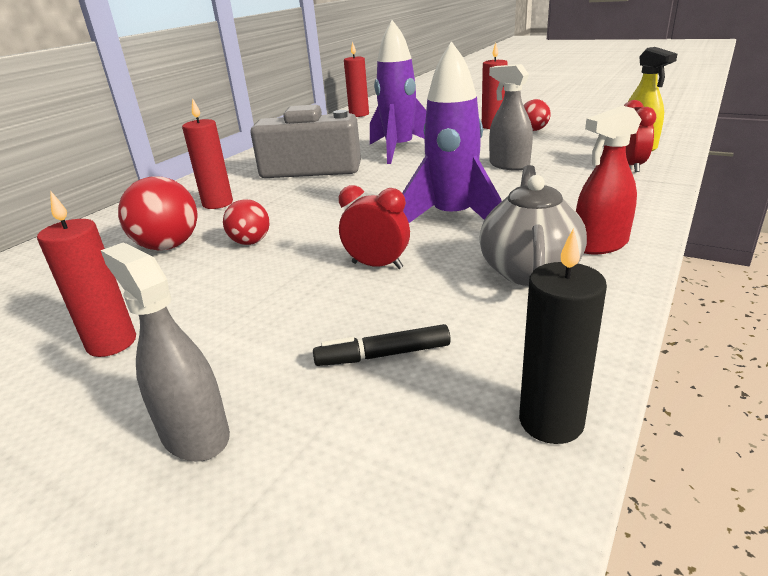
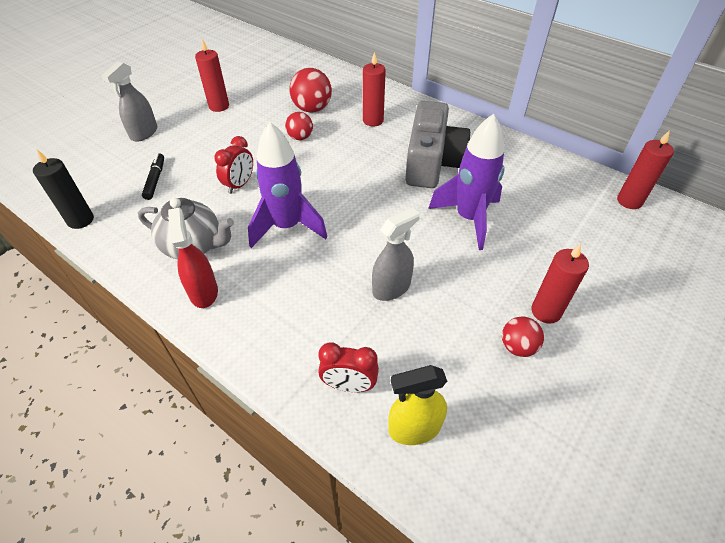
camera: 95 degrees right, 20 degrees up
grey spray bottle [101,242,230,461] -> grey spray bottle turned 150 degrees clockwise [101,62,157,142]

